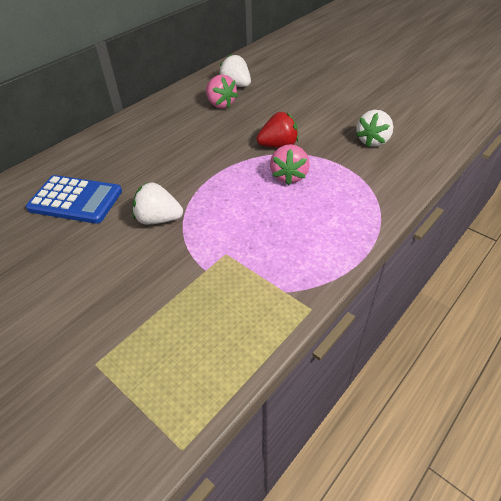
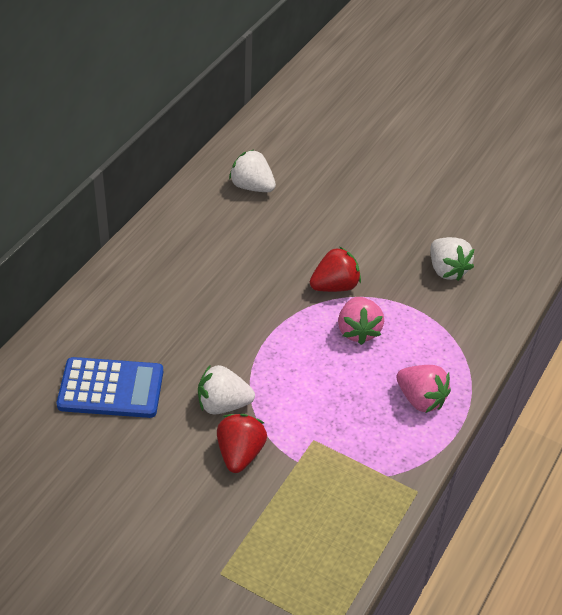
camera: 15 degrees left, 0 degrees up
pink strawberry [206,75,238,108] -> pink strawberry moved to [396,365,451,413]
white strawberry [356,110,393,147] -> white strawberry turned 45 degrees counterclockwise [430,237,474,281]
none -> red strawberry [217,414,267,473]

